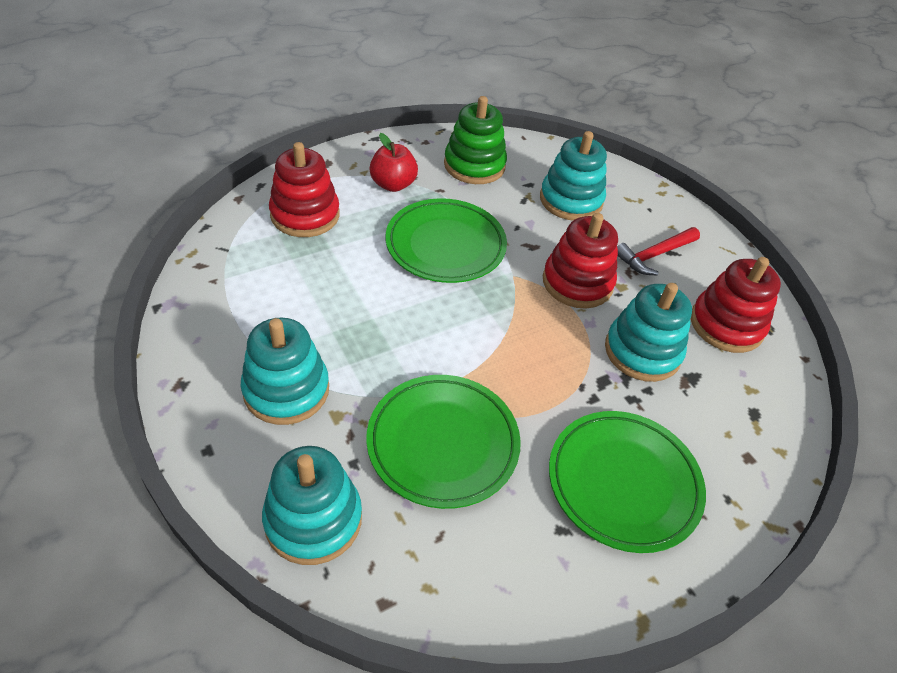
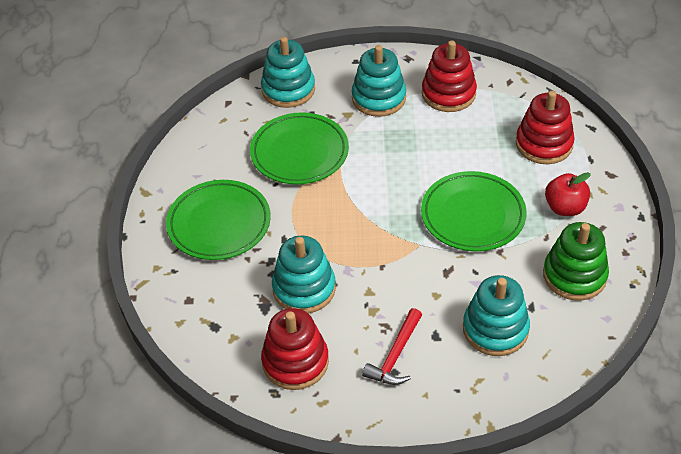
camera: 125 degrees right, 0 degrees up
red stacking toy [543,213,618,309] -> red stacking toy moved to [422,40,477,112]
red hammer [617,227,700,276] -> red hammer turned 150 degrees counterclockwise [362,308,422,385]

